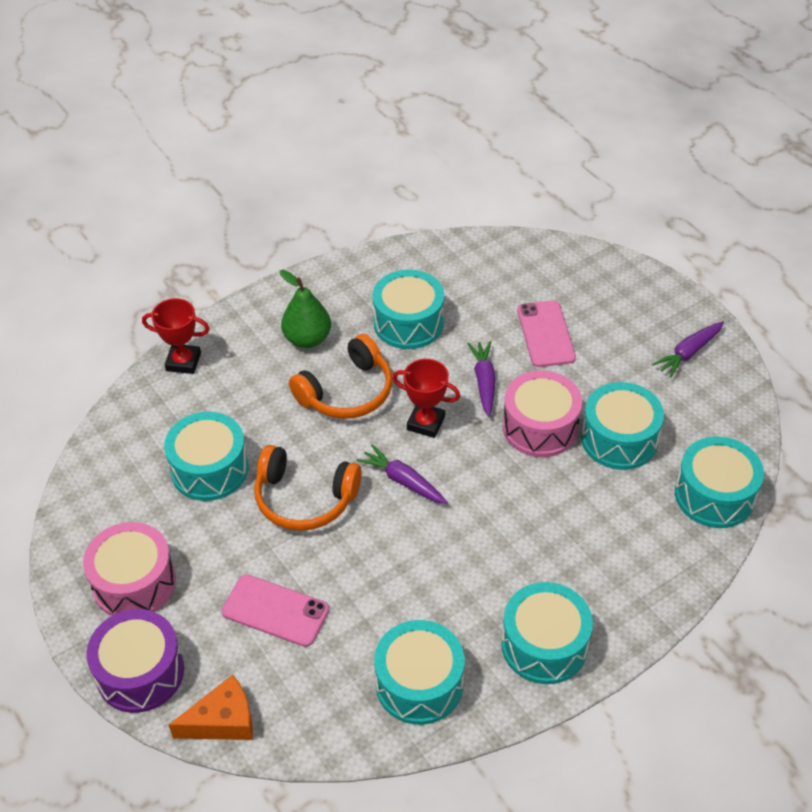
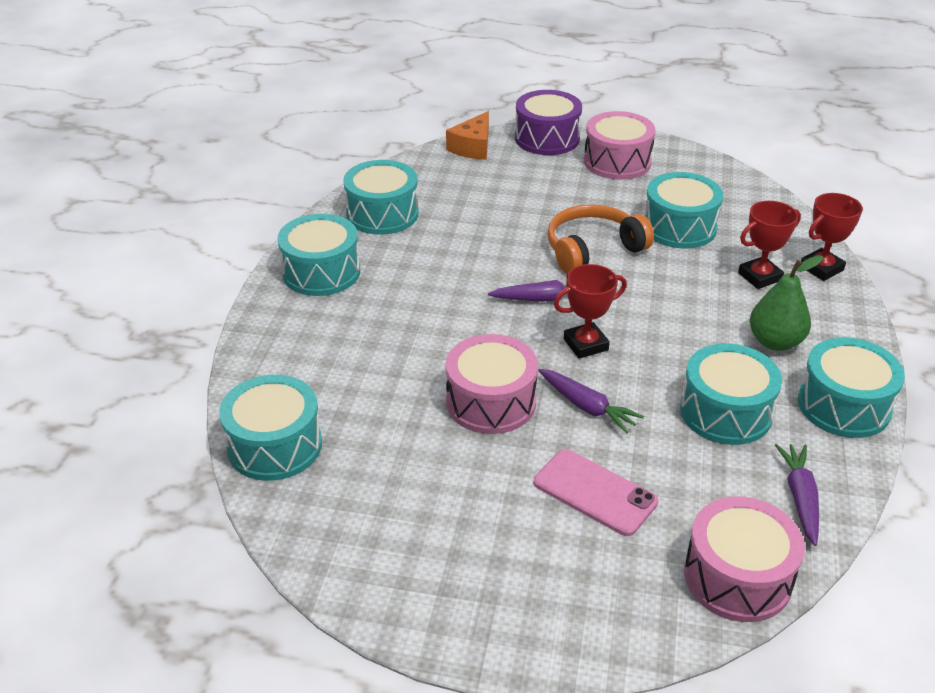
camera: 135 degrees right, 10 degrees down
pink phone [222,574,329,647] -> none
orange headphones [289,334,392,419] -> none
turquoise drum [581,382,664,470] -> turquoise drum moved to [798,338,905,438]
purple carrot [652,321,724,378] -> purple carrot moved to [775,444,819,546]
none -> pink drum [684,497,805,622]
none -> red trophy [738,201,801,289]

